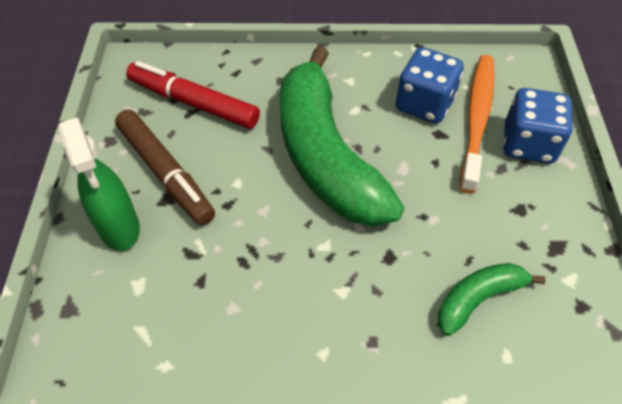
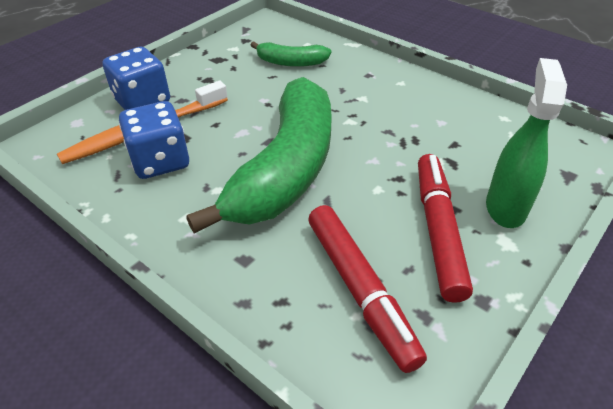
camera: 140 degrees left, 10 degrees down
brown marker [115,110,215,225] -> red marker [418,154,473,303]

